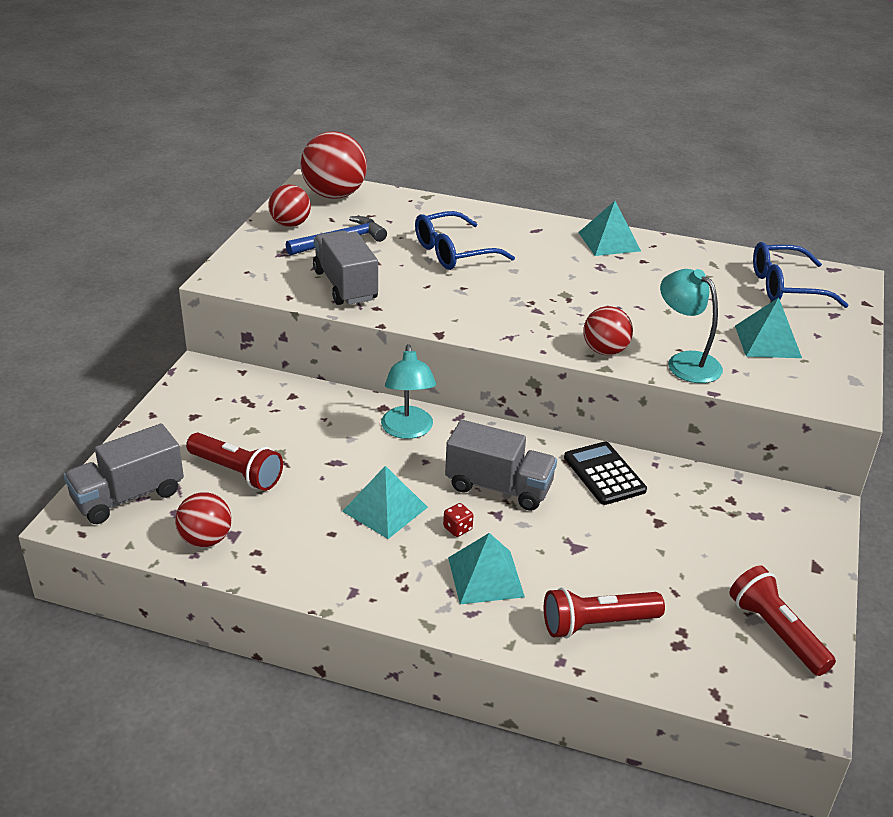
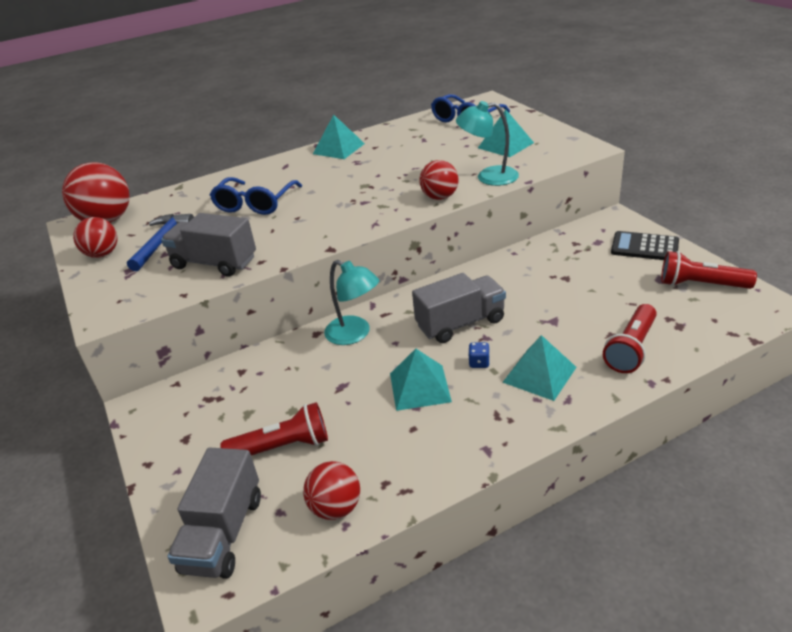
camera: 40 degrees left, 0 degrees up
red dice [443,503,473,537] -> blue dice [468,342,490,368]
black calculator [564,441,647,505] -> black calculator moved to [611,231,679,260]

